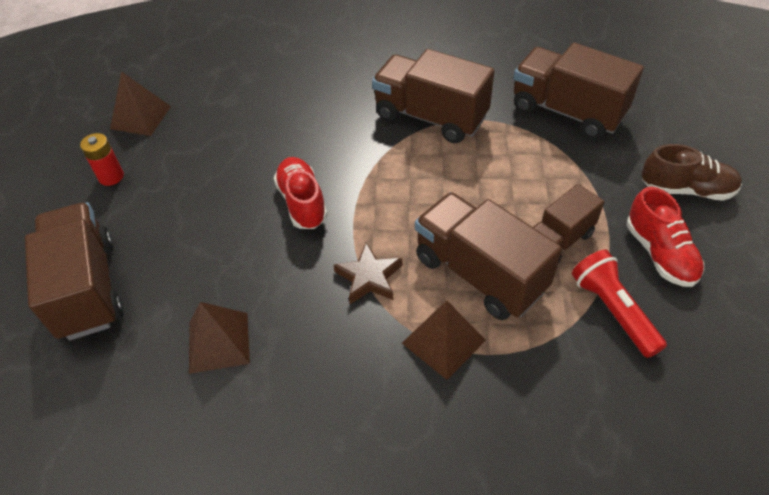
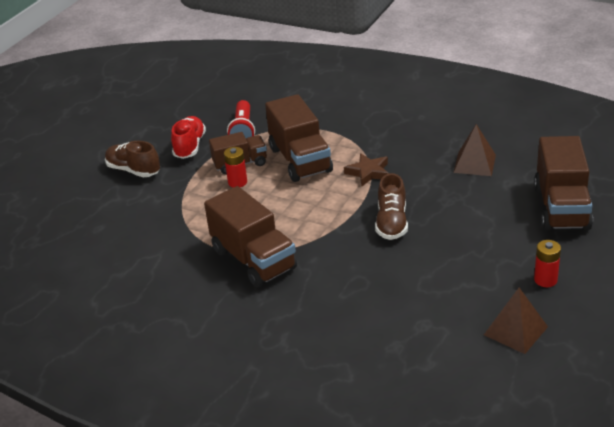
camera: 155 degrees left, 15 degrees down
red shoe [274,157,328,229] -> brown shoe [375,173,408,240]
brown pyramid [402,300,486,380] -> none
brown truck [514,43,644,139] -> none
none -> red battery [224,147,247,188]

